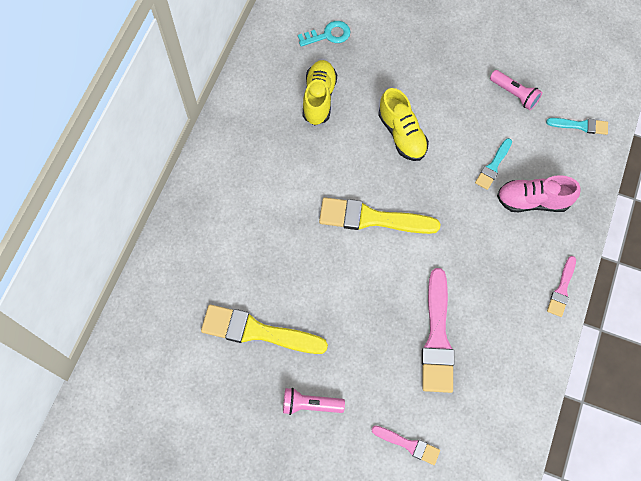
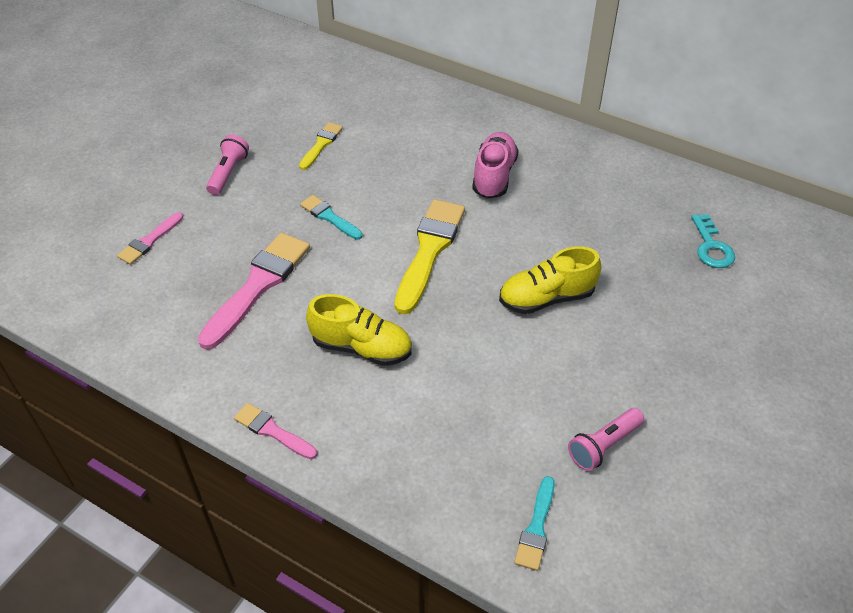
camera: 100 degrees right, 20 degrees down
yellow brush [201,304,328,354] -> yellow brush [299,122,343,170], size x0.53
yellow shoe [303,60,337,125] -> yellow shoe moved to [306,294,412,366]
pink brush [422,268,454,393] -> pink brush turned 105 degrees clockwise [198,233,310,350]
turquoise brush [475,138,512,190] -> turquoise brush moved to [300,195,363,240]
pink shoe [497,175,581,212] -> pink shoe moved to [472,132,519,199]

